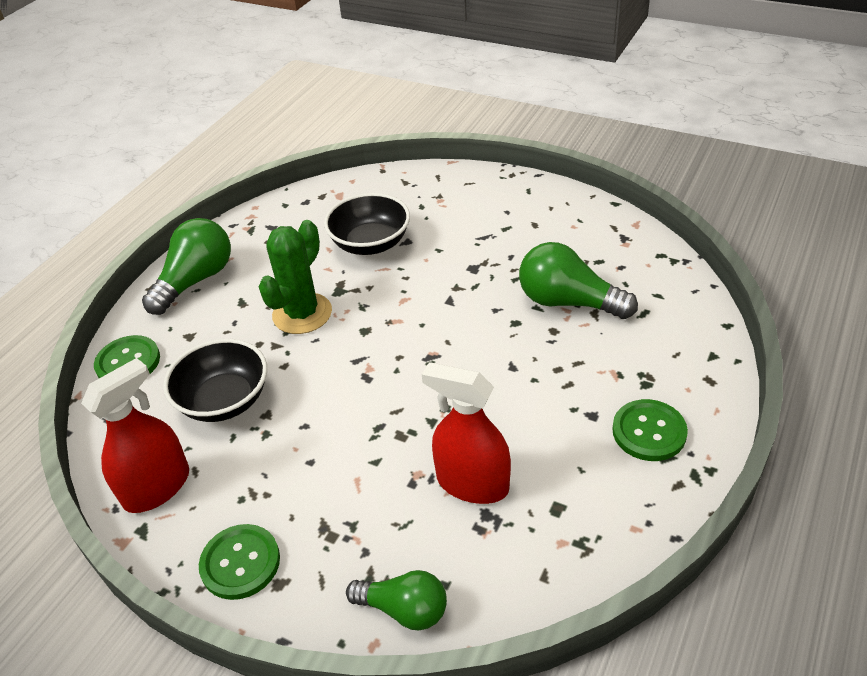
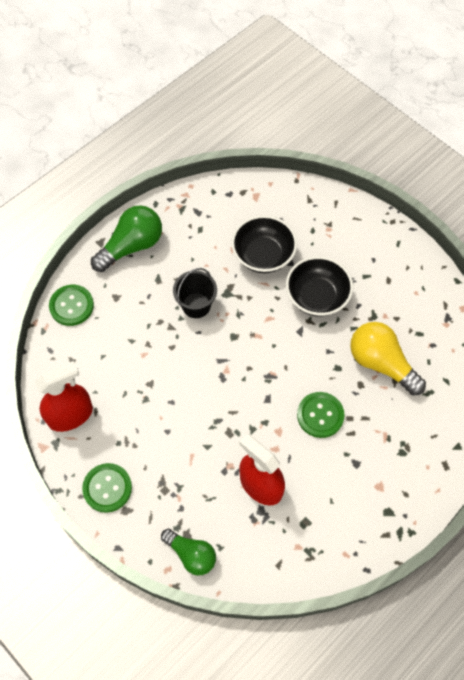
camera: 15 degrees right, 20 degrees up
black bowl [163,339,267,422] -> black bowl moved to [286,256,353,316]
green cactus [258,220,332,334] -> black bucket [173,268,217,318]
green light bulb [519,242,638,319] -> yellow light bulb [350,322,426,395]
green button [612,399,688,461] -> green button moved to [297,392,345,438]

